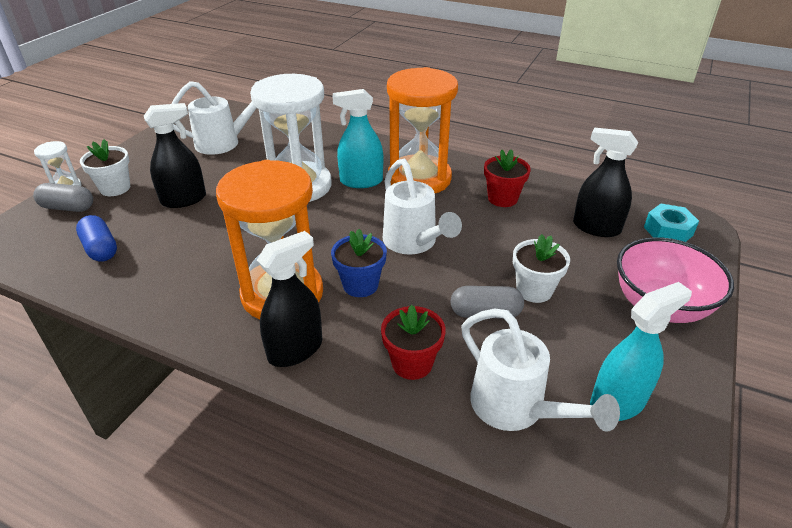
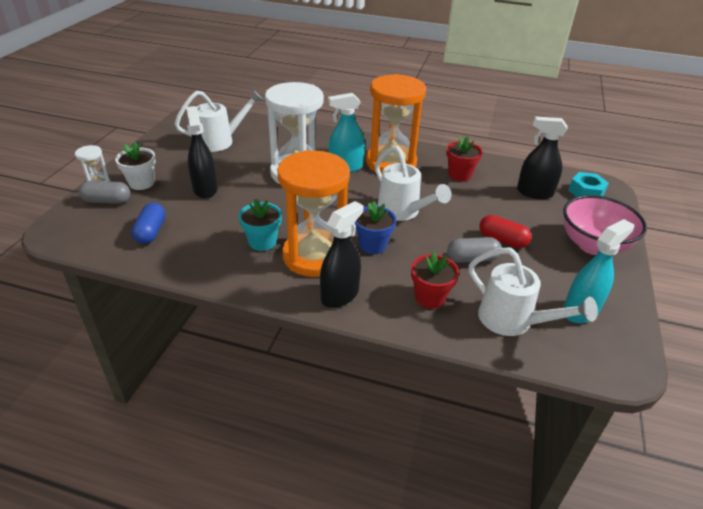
camera: 10 degrees left, 0 degrees up
blue capsule [76,215,117,262] -> blue capsule turned 45 degrees clockwise [131,203,166,244]
black spray bottle [144,103,206,208] -> black spray bottle turned 75 degrees counterclockwise [186,106,218,199]
white flower pot [513,234,570,303] -> red capsule [479,215,531,248]
none -> turquoise flower pot [238,199,282,251]

